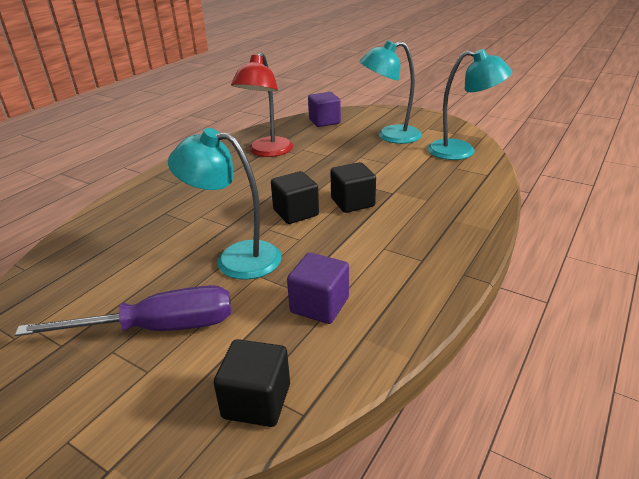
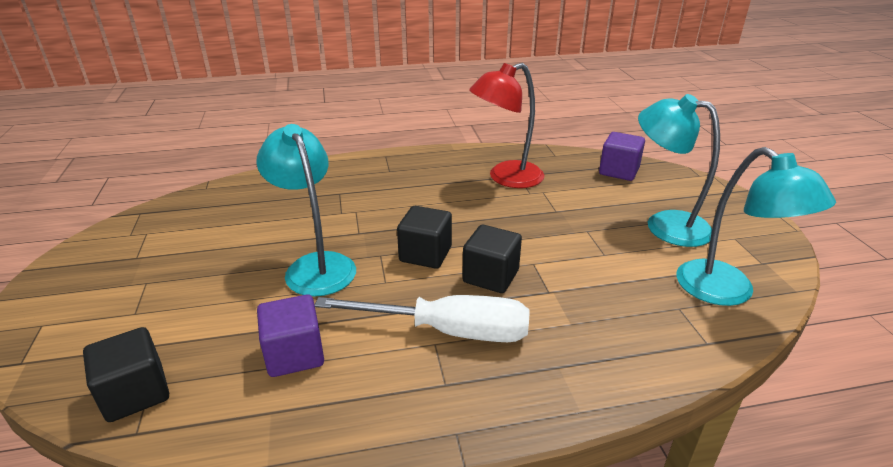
camera: 45 degrees right, 0 degrees up
purple screwdriver [15,285,231,336] -> none
none -> white screwdriver [315,295,530,342]

